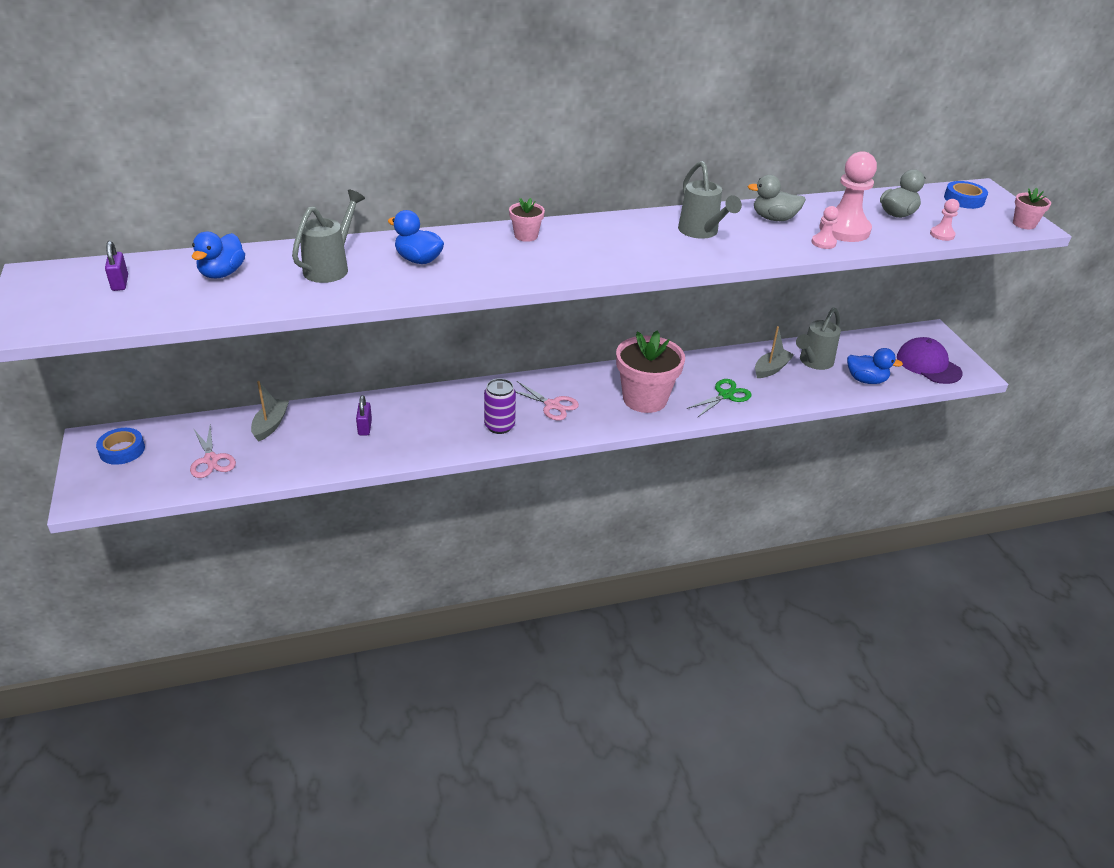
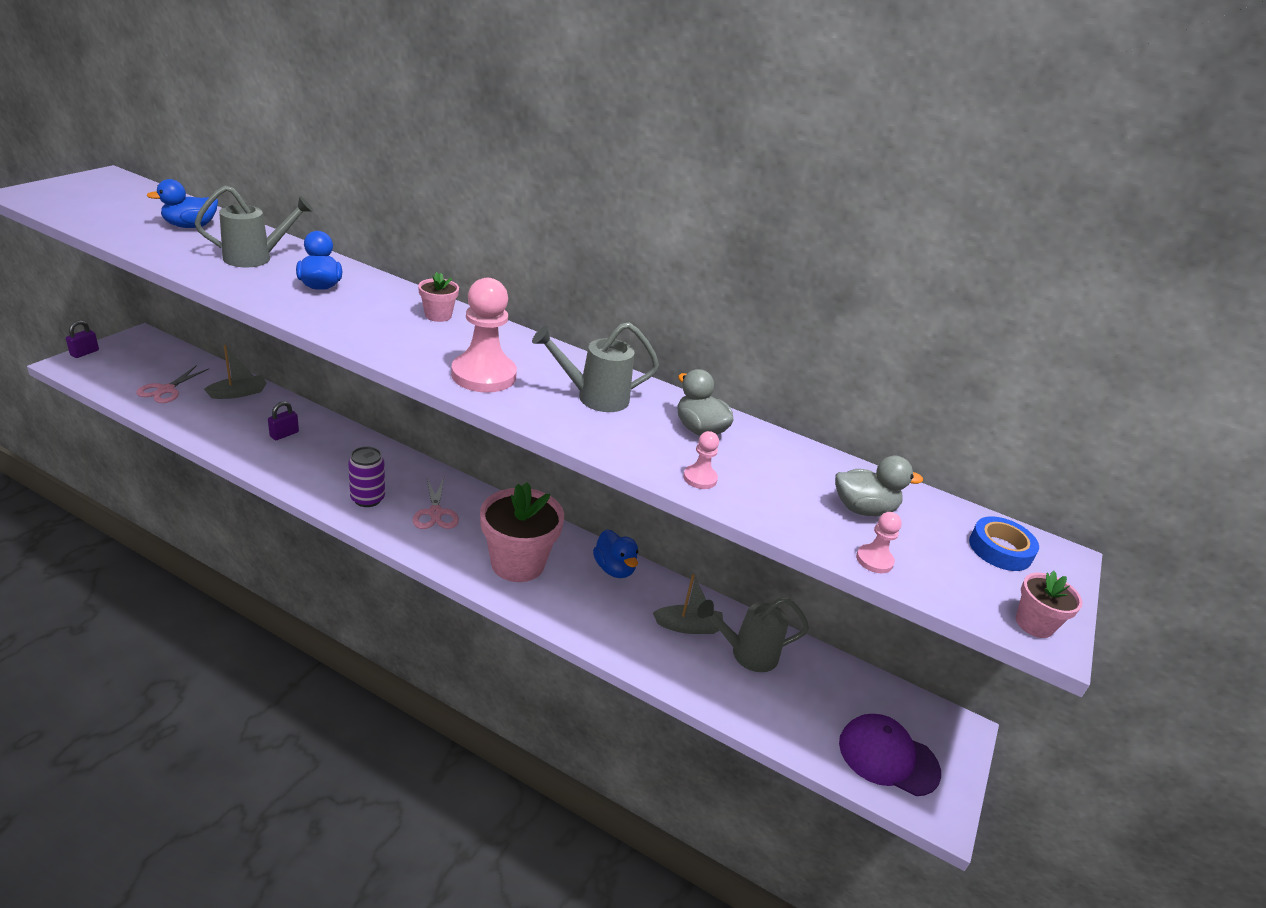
camera: 40 degrees right, 5 degrees down
blue tape [96,428,145,465] -> none
purple padlock [105,241,128,291] -> purple padlock moved to [66,320,99,358]
grey watering can [678,161,742,239] -> grey watering can turned 60 degrees clockwise [532,322,659,412]
green scissors [686,379,751,417] -> none
pink pawn [819,151,877,242] -> pink pawn moved to [451,278,517,393]
blue duck [847,348,903,384] -> blue duck moved to [593,529,638,578]
purple cap [897,337,963,384] -> purple cap turned 75 degrees counterclockwise [839,714,941,796]

